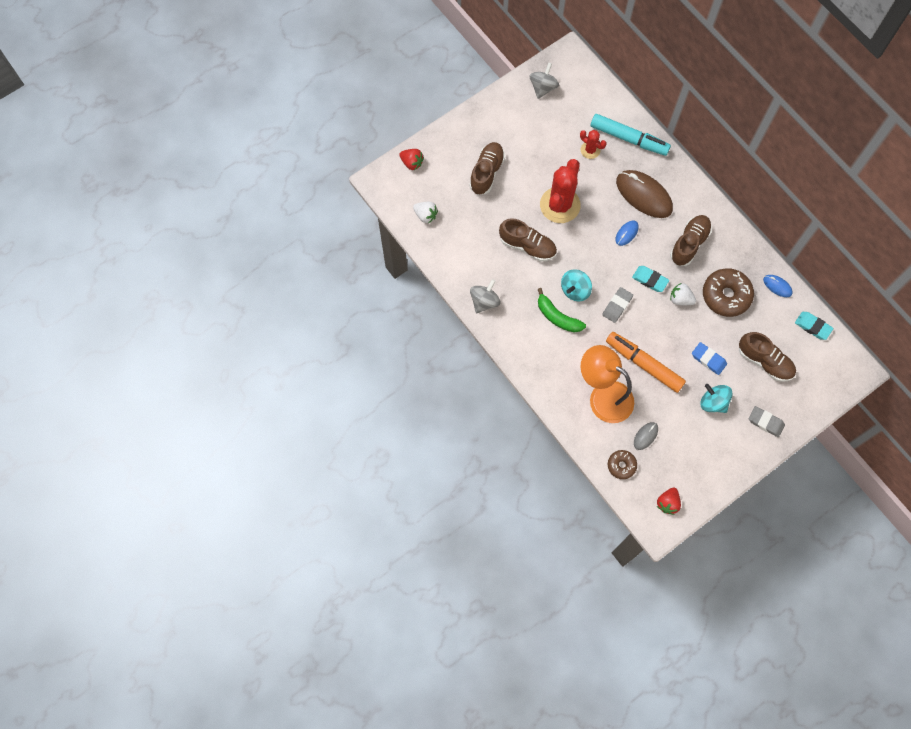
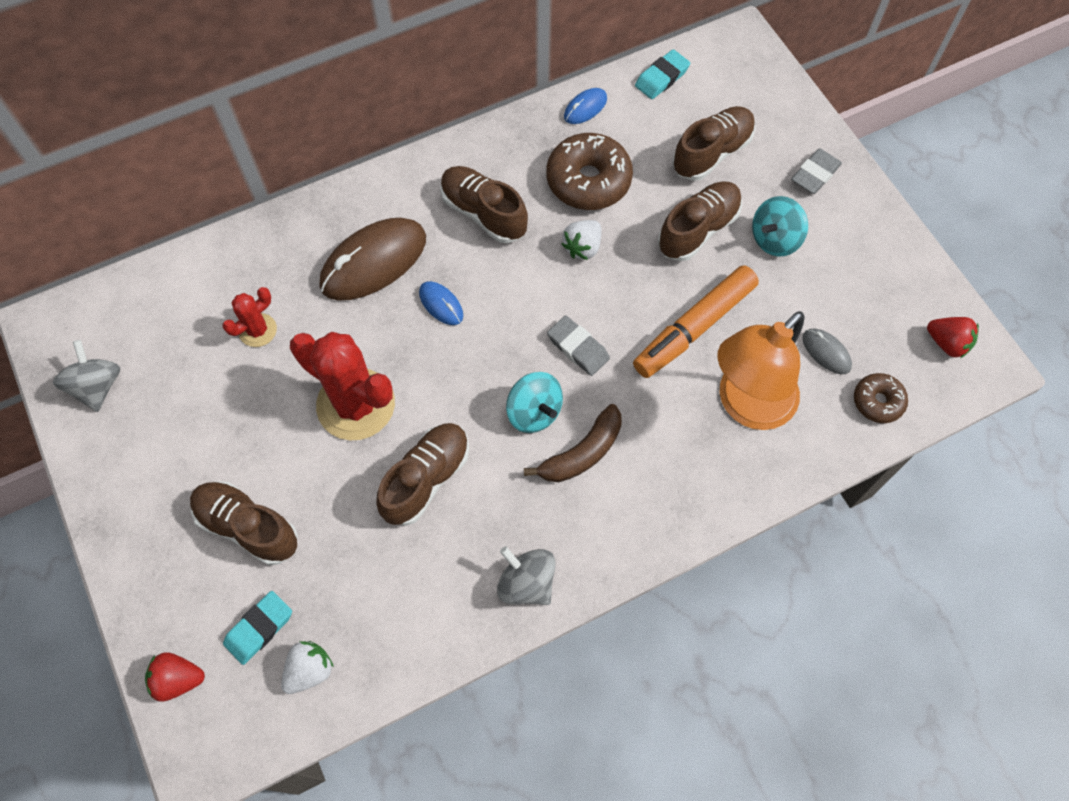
camera: 80 degrees left, 5 degrees down
red strawberry [399,149,424,170] -> red strawberry turned 135 degrees counterclockwise [145,652,205,702]
grey spinning top [529,62,559,99] -> grey spinning top turned 45 degrees clockwise [53,340,120,412]
green banana [538,288,586,333] -> brown banana [524,404,622,482]
turquoise marker [590,114,671,156] -> none
turquoise eraser [632,266,669,292] -> turquoise eraser moved to [223,591,292,665]
blue eraser [692,342,727,375] -> brown shoe [658,181,742,261]

